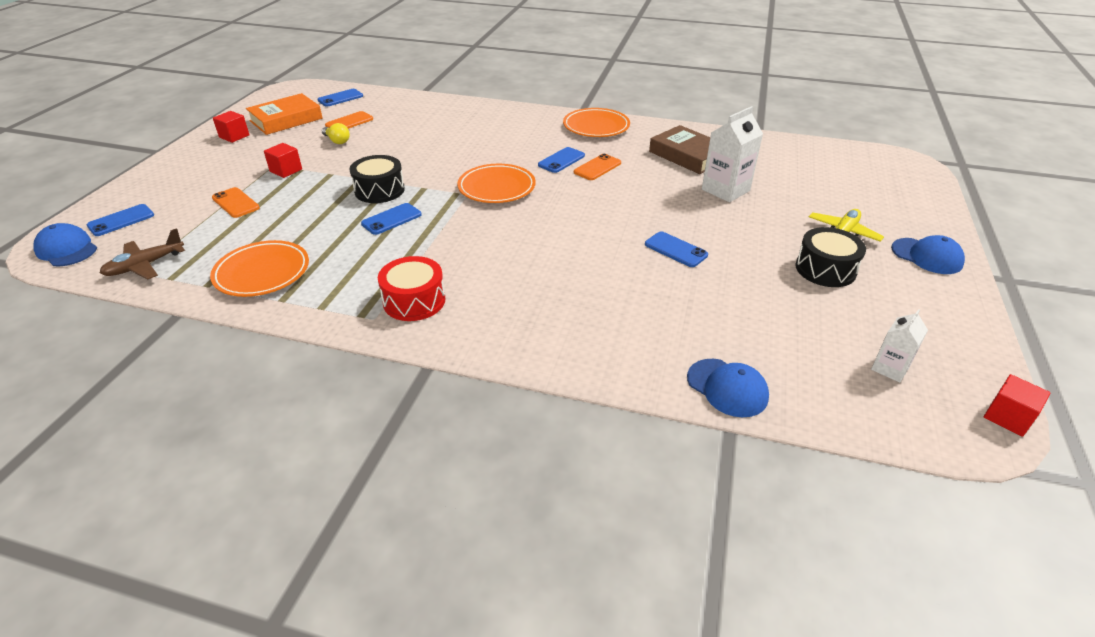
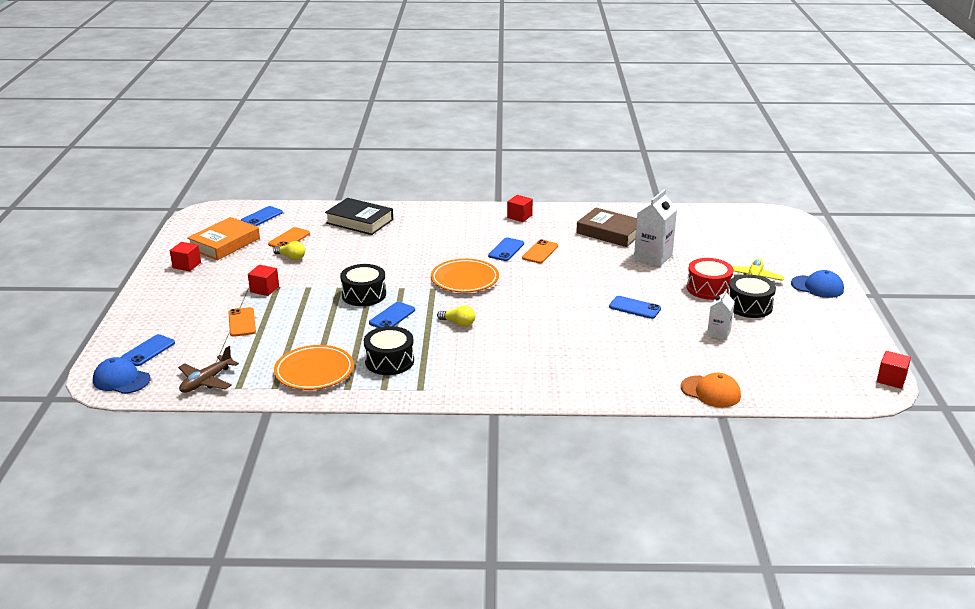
camera: 15 degrees left, 10 degrees down
orange phone [212,187,260,218] -> orange phone turned 45 degrees clockwise [228,307,256,337]
red drum [378,256,445,321] -> red drum moved to [686,258,734,300]
orange plate [563,108,630,137] -> red cube [507,195,533,222]
blue cap [687,359,769,417] -> orange cap [681,373,741,408]
white carton [871,309,928,383] -> white carton moved to [707,289,735,340]
none -> black book [325,198,393,235]
none -> black drum [364,326,414,375]
none -> yellow light bulb [437,305,475,327]

